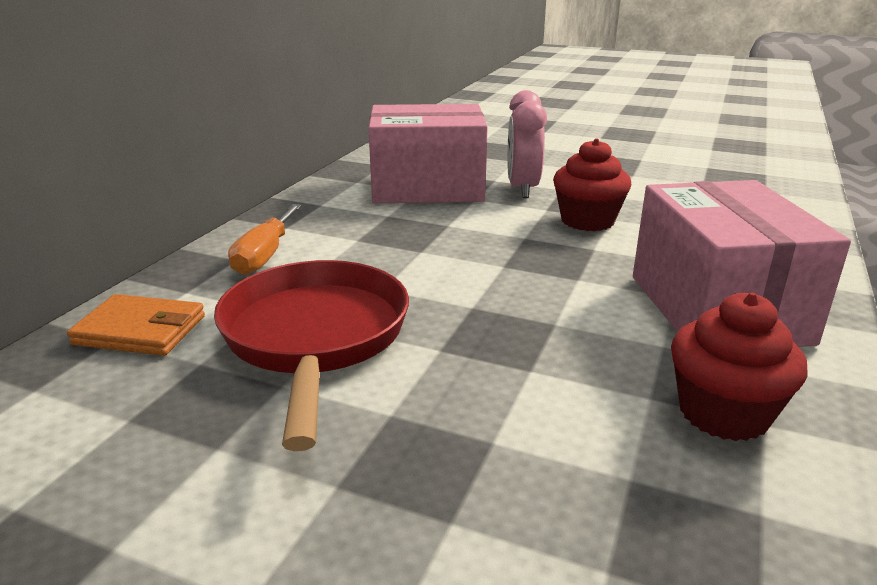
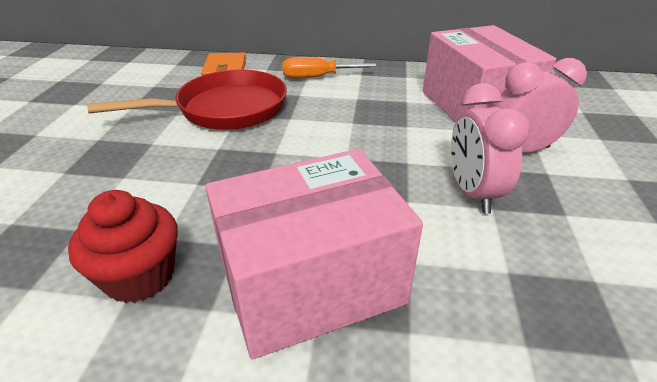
camera: 75 degrees right, 10 degrees up
red cupcake [553,138,631,231] -> pink clock [451,83,530,214]

